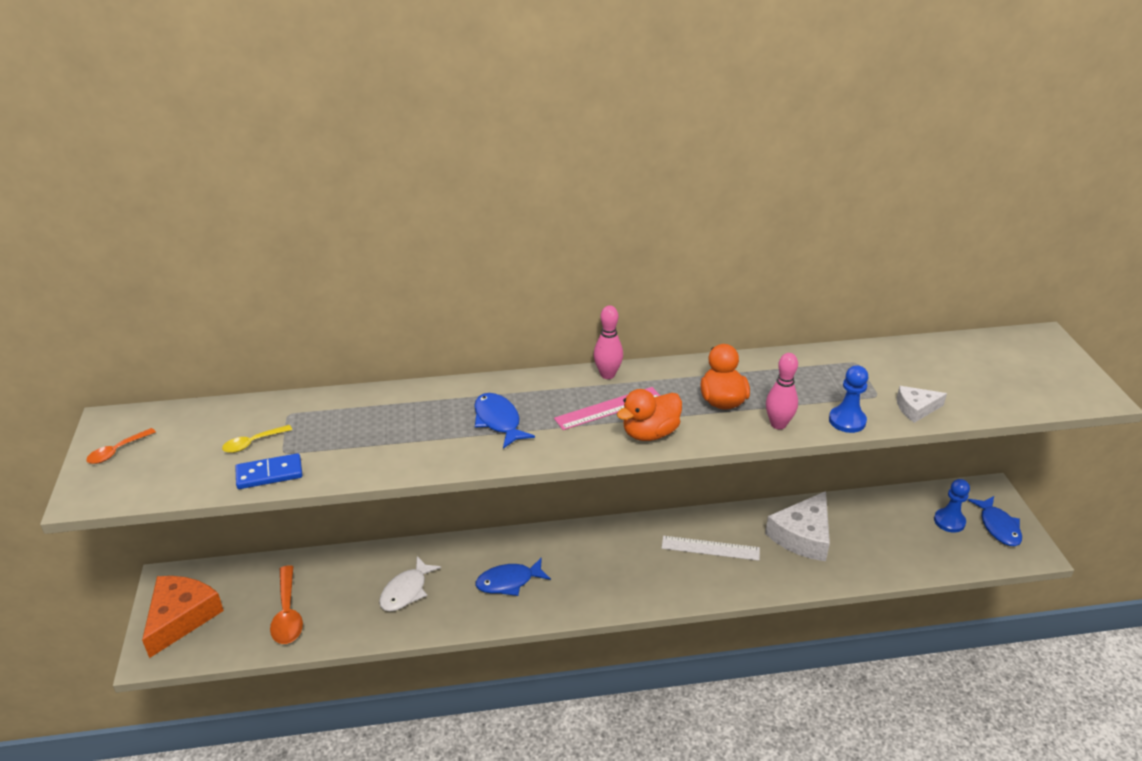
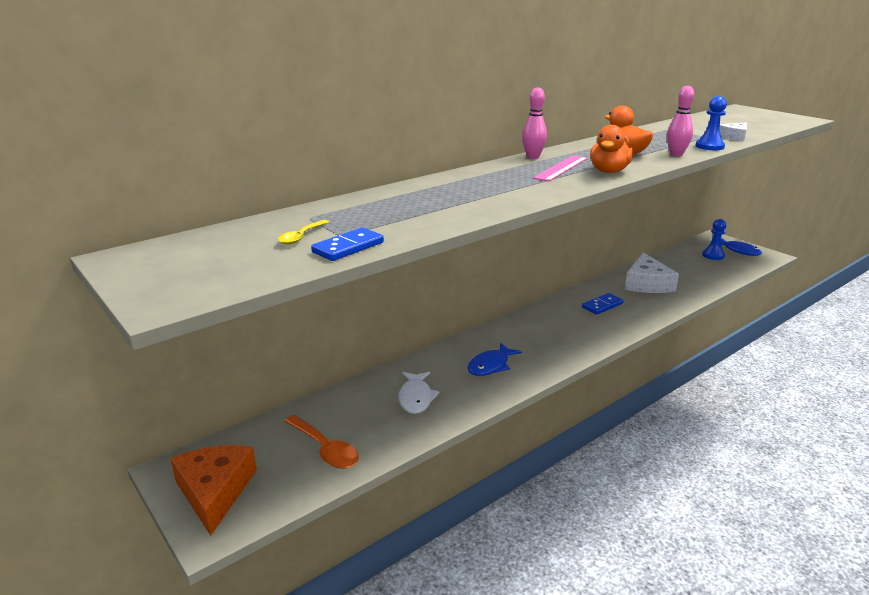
camera: 30 degrees left, 10 degrees down
orange spoon [86,428,156,464] -> none
blue fish [474,393,535,449] -> none
white ruler [662,536,760,561] -> blue domino [582,293,623,315]

